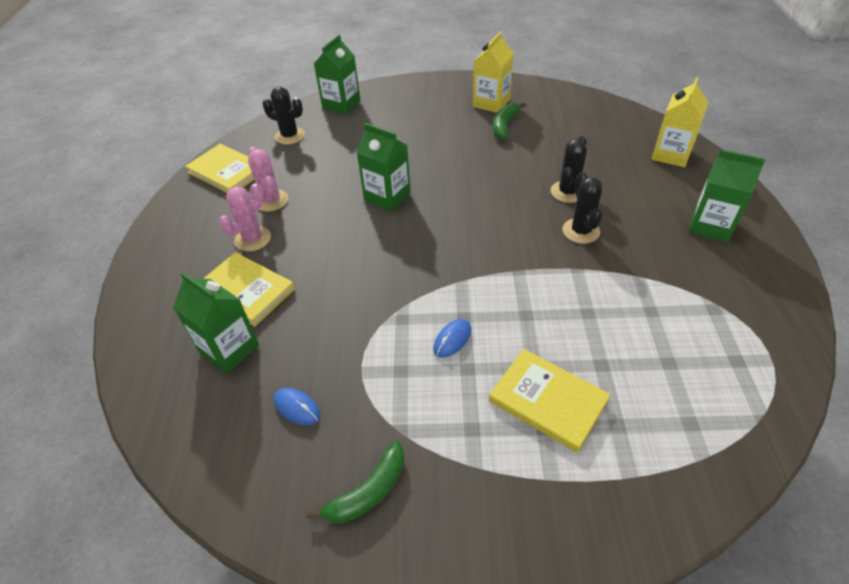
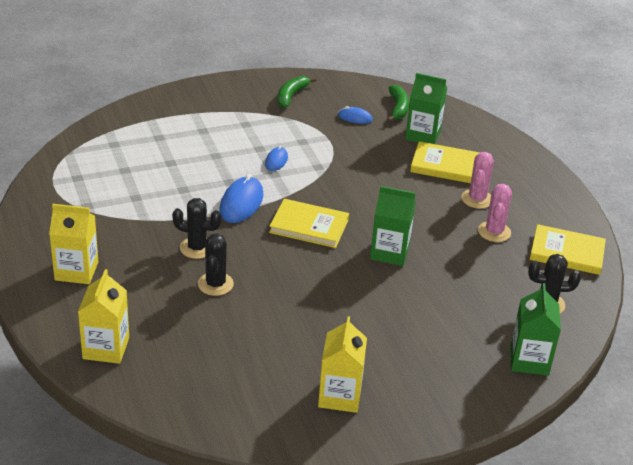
camera: 155 degrees right, 10 degrees down
pink cactus [248,147,288,211] -> pink cactus turned 60 degrees clockwise [478,184,512,242]
yellow book [489,349,611,453] -> yellow book moved to [269,199,349,248]
green banana [493,102,527,140] -> green banana moved to [387,85,409,122]
black cactus [562,172,602,244] -> black cactus turned 45 degrees counterclockwise [172,198,222,259]
green carton [689,150,766,242] -> yellow carton [49,204,98,284]
none -> blue mouse [220,174,263,223]

